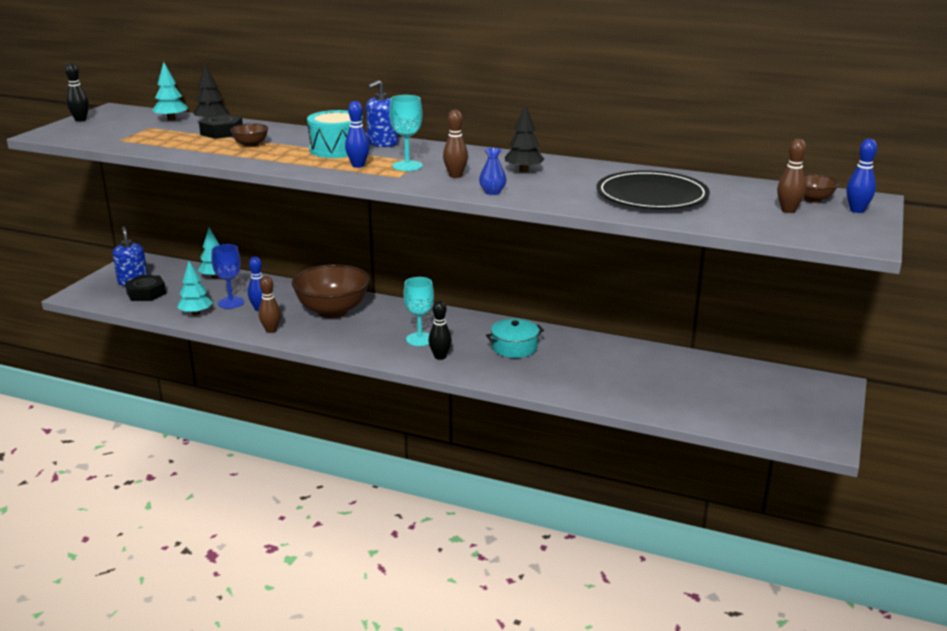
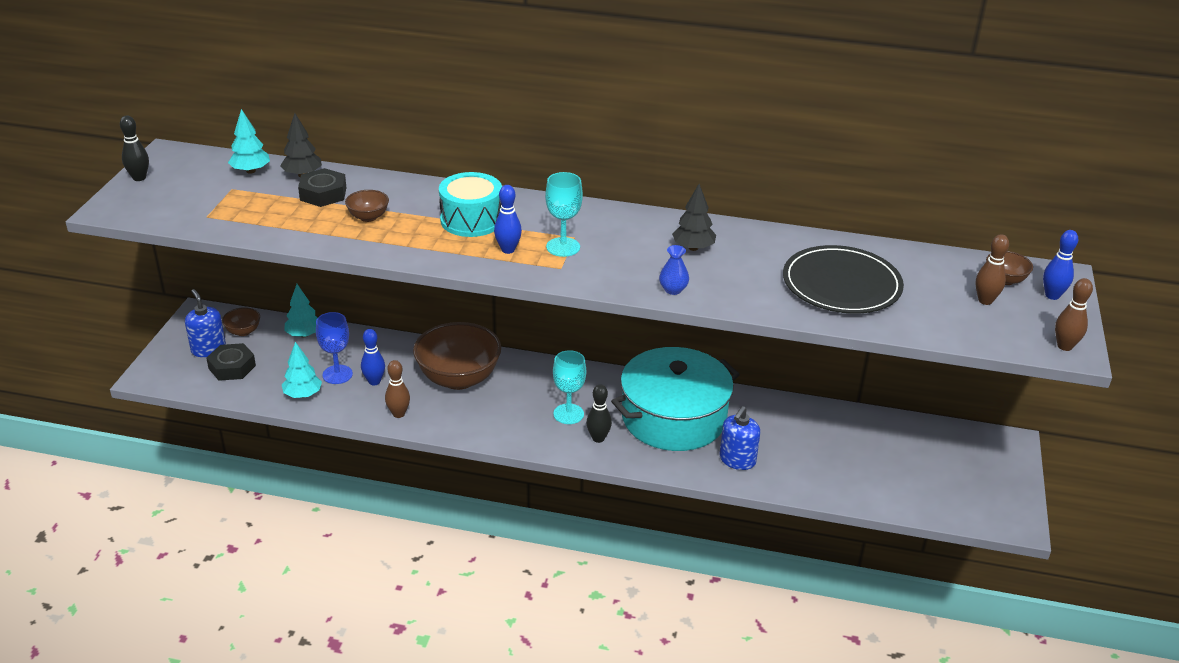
camera: 10 degrees left, 10 degrees up
blue soap dispenser [366,80,398,147] -> blue soap dispenser moved to [719,406,760,470]
brown bowling pin [443,110,468,178] -> brown bowling pin moved to [1055,278,1093,351]
turquoise pot [486,319,544,358] -> turquoise pot [611,347,740,451], size x2.13
none -> brown bowl [222,307,260,336]

